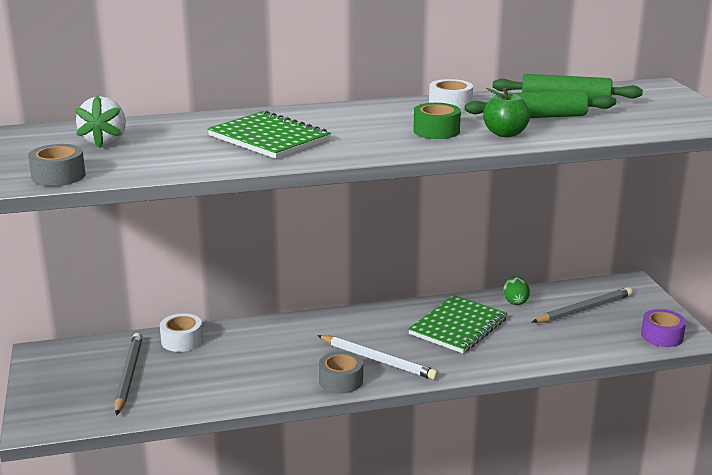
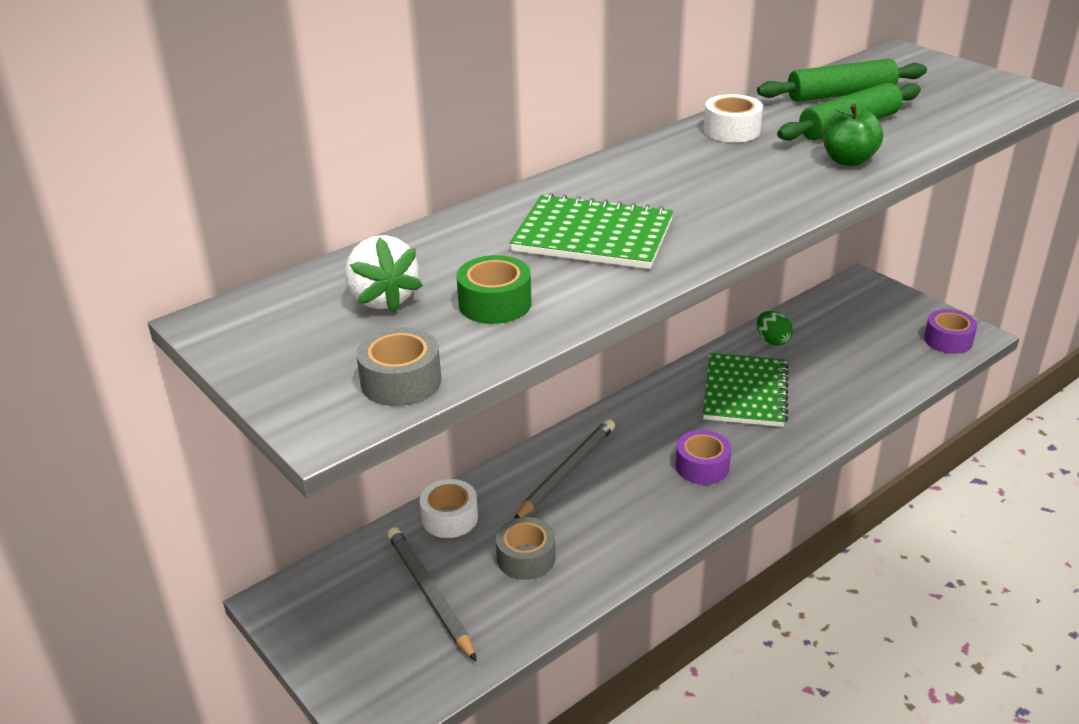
camera: 25 degrees left, 10 degrees up
white pencil [317,335,439,380] -> purple tape [675,430,731,485]
grey tape [319,351,363,393] -> grey tape moved to [496,517,555,580]
green tape [413,103,461,139] -> green tape moved to [457,255,531,324]
grey pencil [532,287,633,323] -> grey pencil moved to [514,419,615,519]

